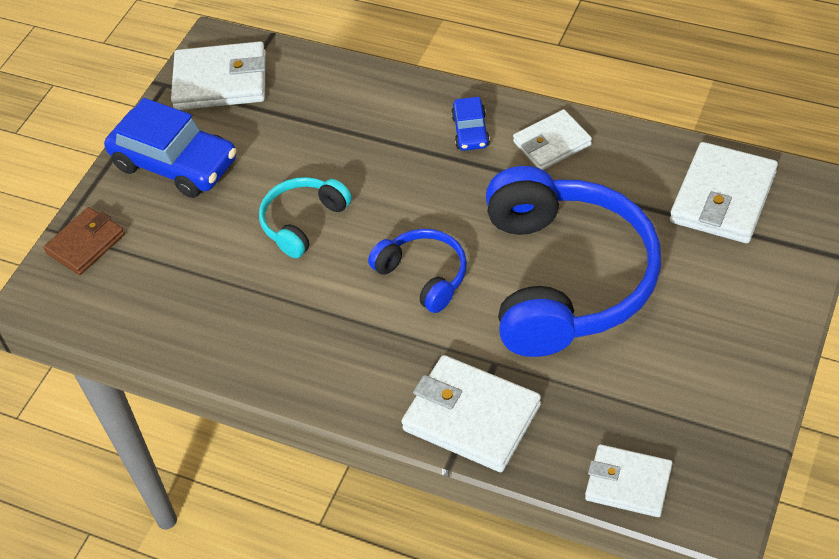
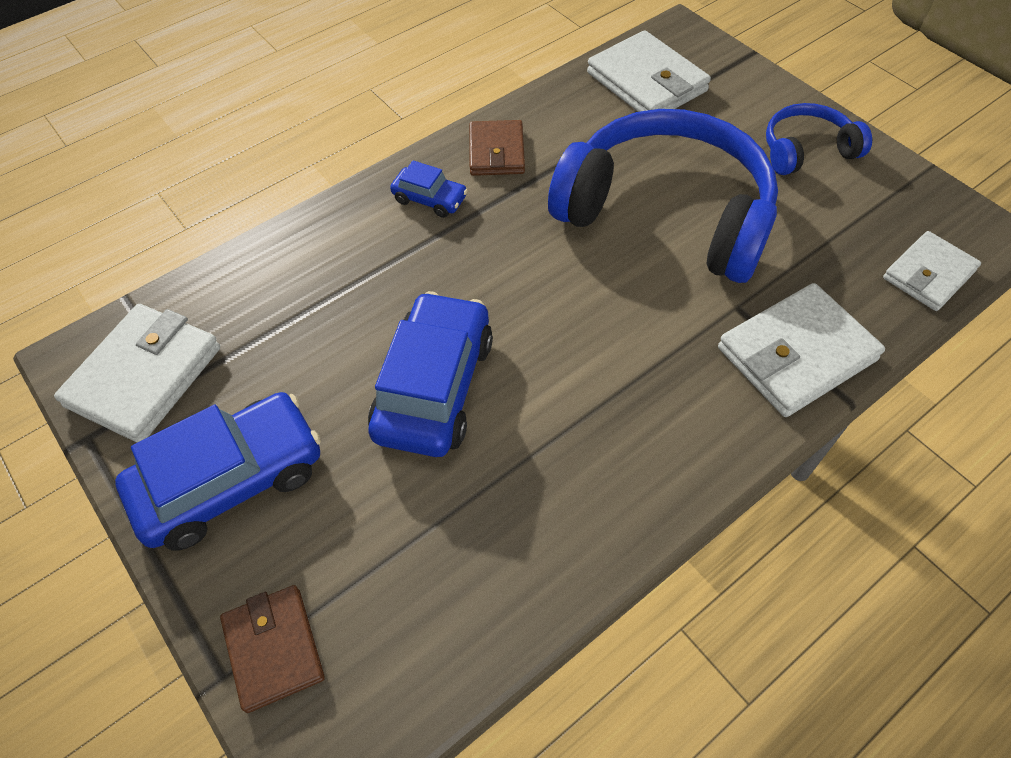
camera: 65 degrees left, 5 degrees up
turquoise headphones [259,177,352,258] -> blue car [368,291,493,457]
blue headphones [368,229,467,313] -> blue headphones moved to [766,103,872,175]
white wallet [513,109,592,170] -> brown wallet [469,120,525,176]

